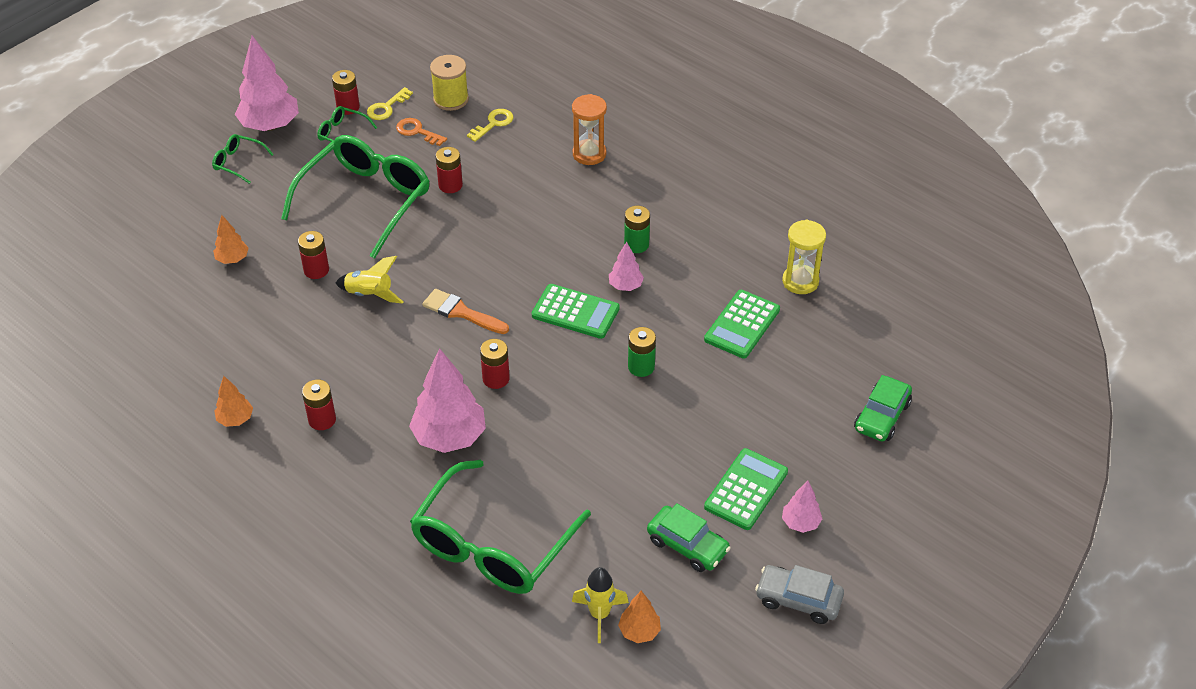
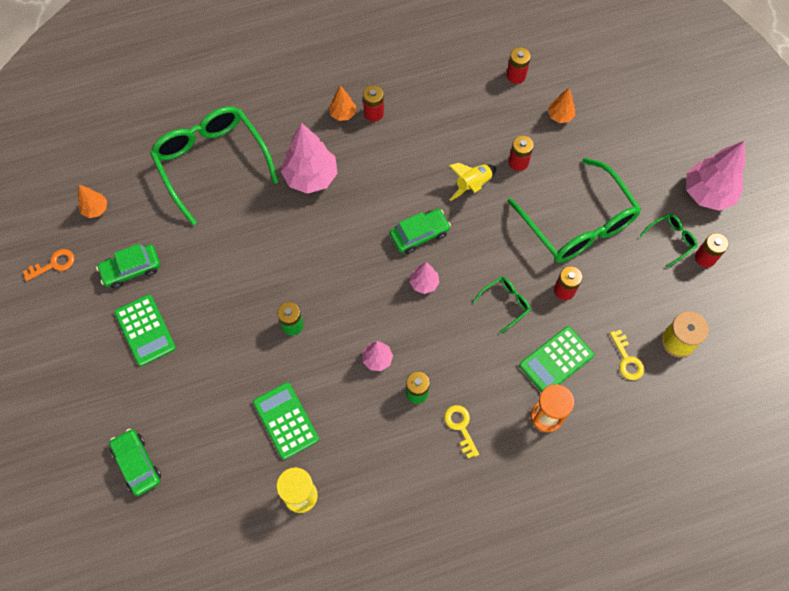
camera: 120 degrees right, 20 degrees up
green glasses [212,134,274,184] -> green glasses moved to [473,277,530,334]
orange tree [215,376,253,427] -> orange tree moved to [329,86,356,121]
yellow key [367,87,413,120] -> yellow key moved to [444,405,479,459]
orange key [396,118,447,146] -> orange key moved to [23,249,74,281]
orange brush [422,289,509,334] -> green car [390,209,451,254]
red battery [480,339,510,389] -> red battery moved to [507,47,531,84]
green calculator [532,284,620,339] -> green calculator moved to [519,326,594,392]
yellow rocket [572,567,629,643] -> none
grey car [755,565,844,624] -> none
pink tree [782,481,822,533] -> pink tree moved to [410,262,440,294]

